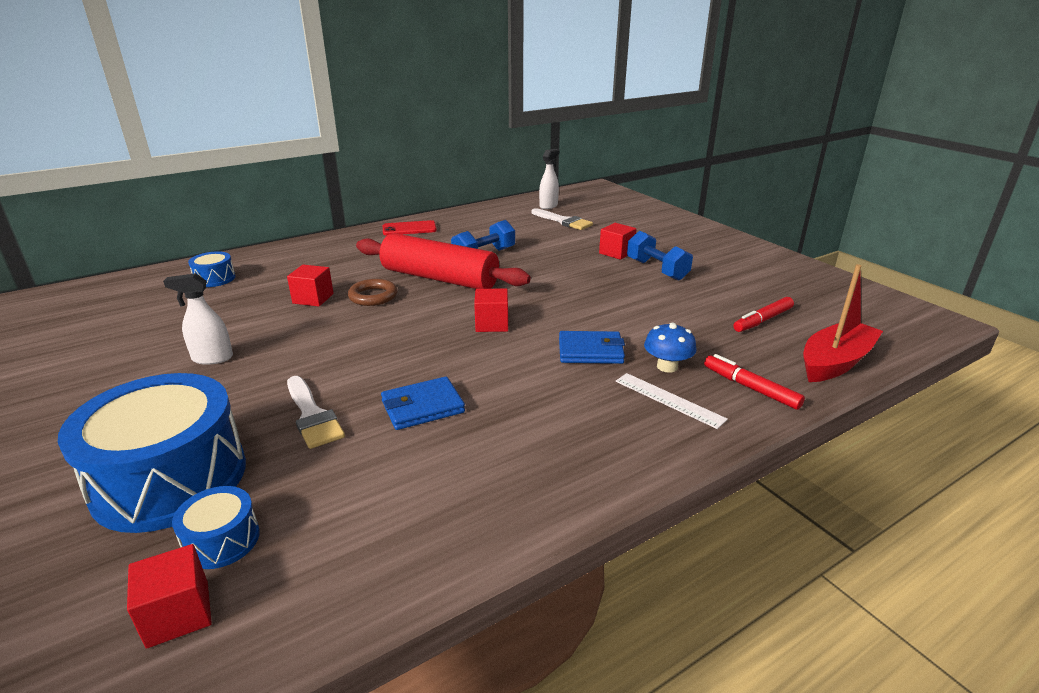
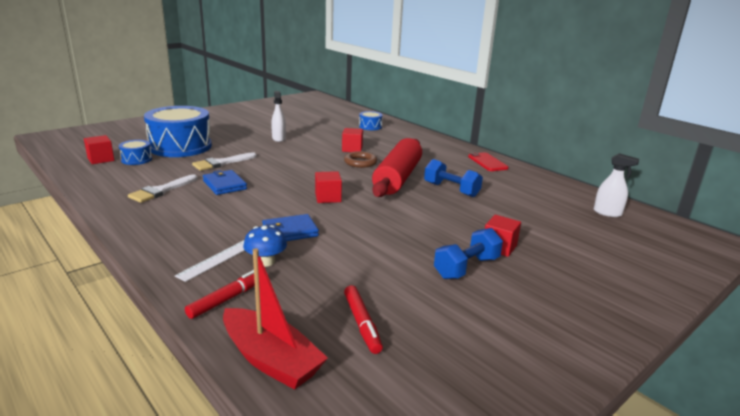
camera: 80 degrees right, 5 degrees down
white brush [531,208,593,230] -> white brush moved to [128,174,197,203]
blue wallet [559,331,625,364] -> blue wallet turned 75 degrees clockwise [262,214,319,241]
red marker [733,297,794,332] -> red marker turned 150 degrees counterclockwise [344,285,383,354]

